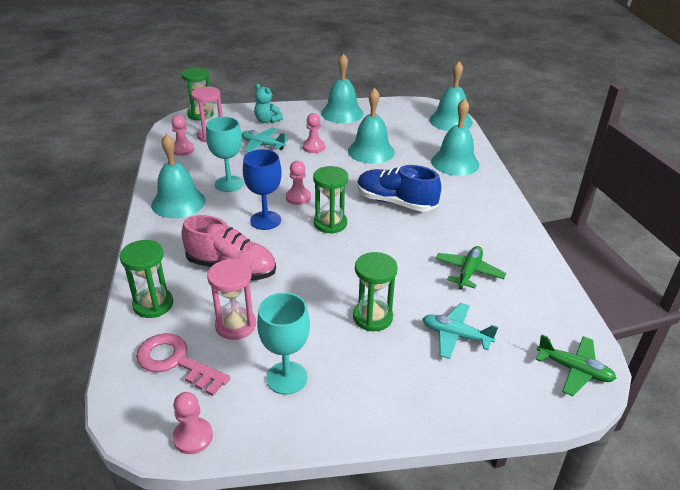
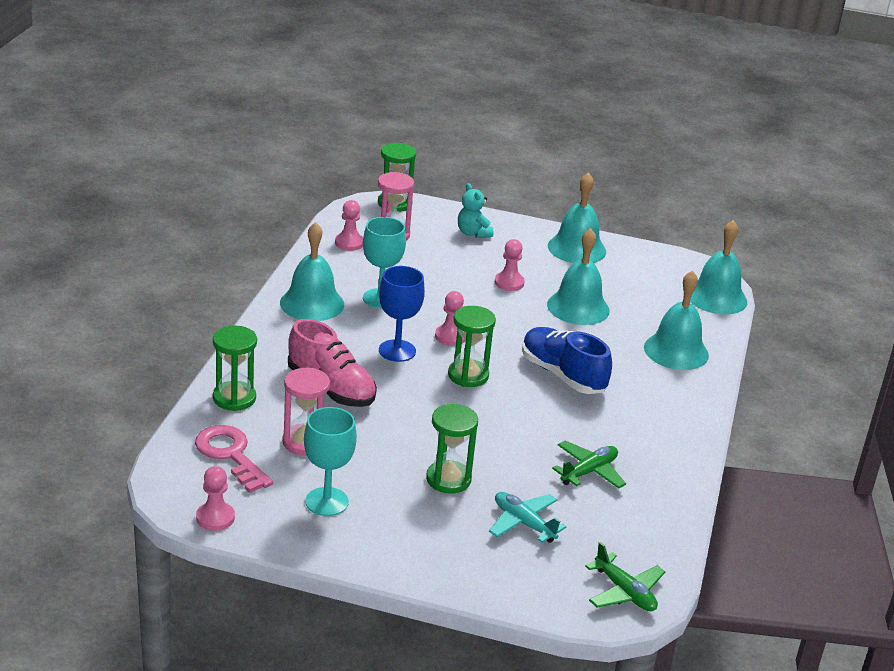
camera: 20 degrees right, 5 degrees down
turquoise plane [242,127,289,153] -> none

